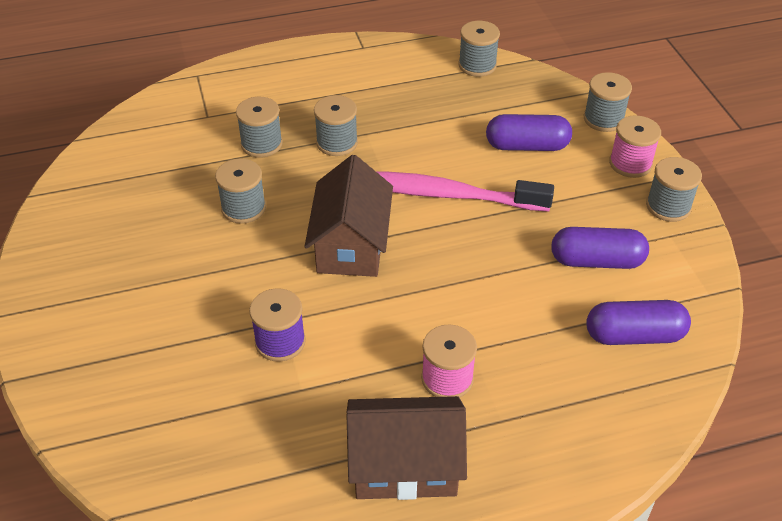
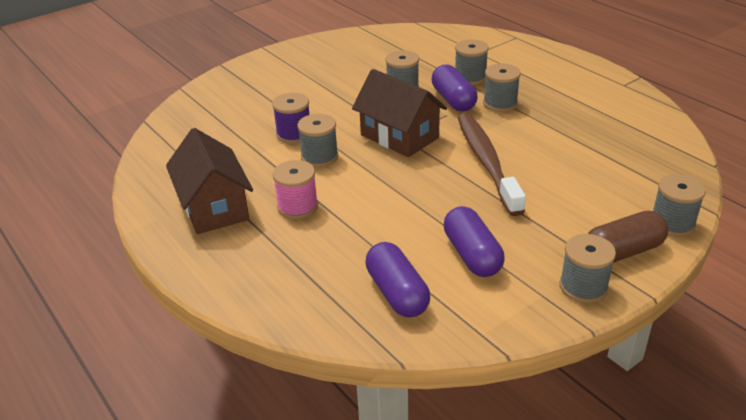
camera: 70 degrees right, 10 degrees down
brown house [304,155,393,277] -> brown house turned 60 degrees clockwise [352,69,447,157]
pink toothbrush [376,171,554,212] -> brown toothbrush [458,113,526,216]
grey spool [458,21,500,77] -> grey spool moved to [297,114,338,167]
purple capsule [486,114,572,151] -> purple capsule moved to [431,65,477,111]
pink spool [609,115,661,178] -> brown capsule [588,211,669,263]

